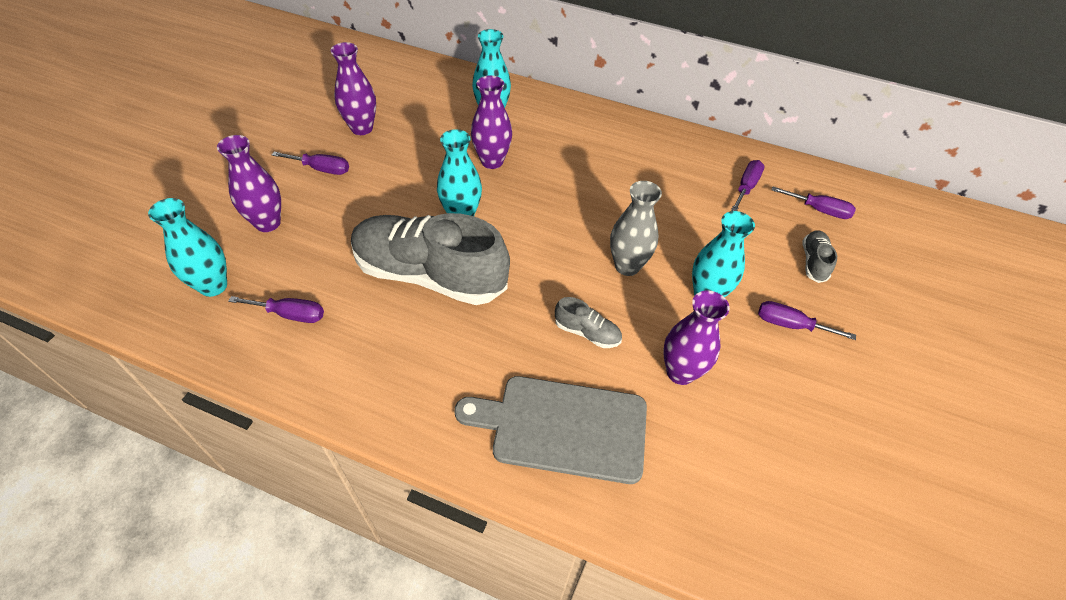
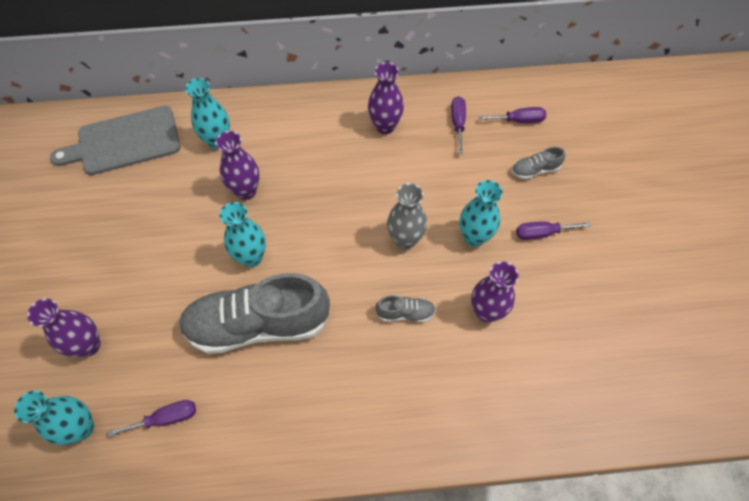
camera: 25 degrees left, 10 degrees up
purple screwdriver [272,152,349,175] -> none
purple vase [331,42,376,135] -> purple vase moved to [368,62,404,134]
grey cutting board [455,376,647,484] -> grey cutting board moved to [50,106,180,175]
grey shoe [803,231,837,283] -> grey shoe turned 90 degrees counterclockwise [511,147,565,179]

